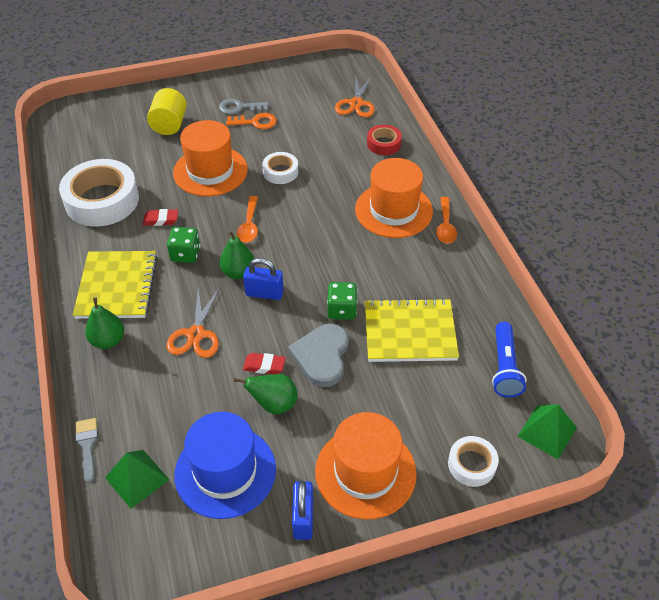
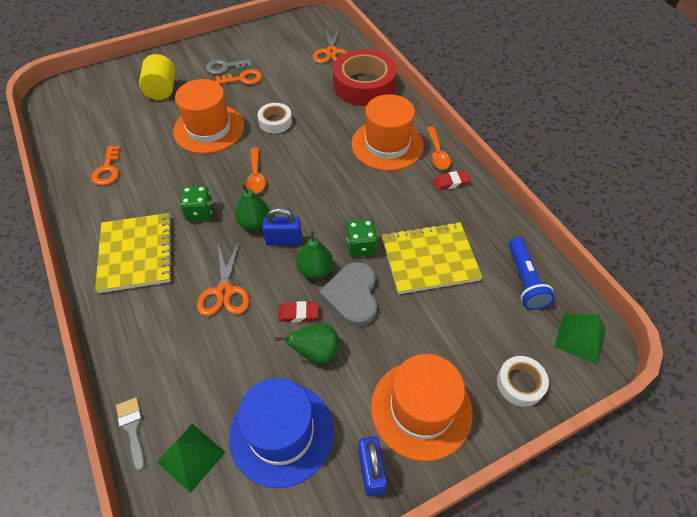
camera: 10 degrees left, 5 degrees up
white tape [59,159,139,227] -> orange key [91,146,121,185]
green pear [85,297,124,349] -> green pear moved to [296,231,333,279]
red eraser [143,209,178,226] -> red eraser moved to [433,170,471,190]
red tape [367,125,402,155] -> red tape [333,49,397,106], size x1.99

